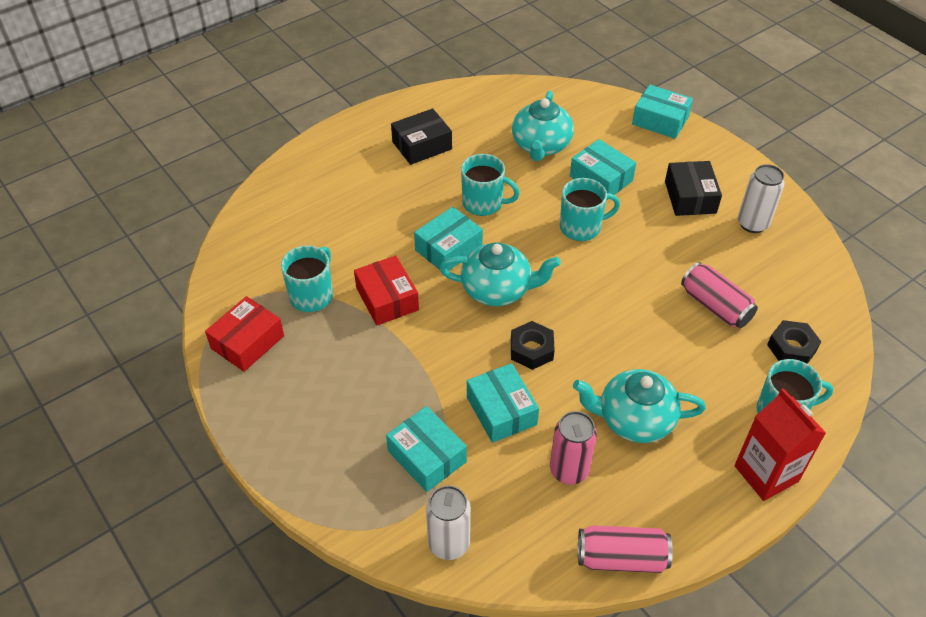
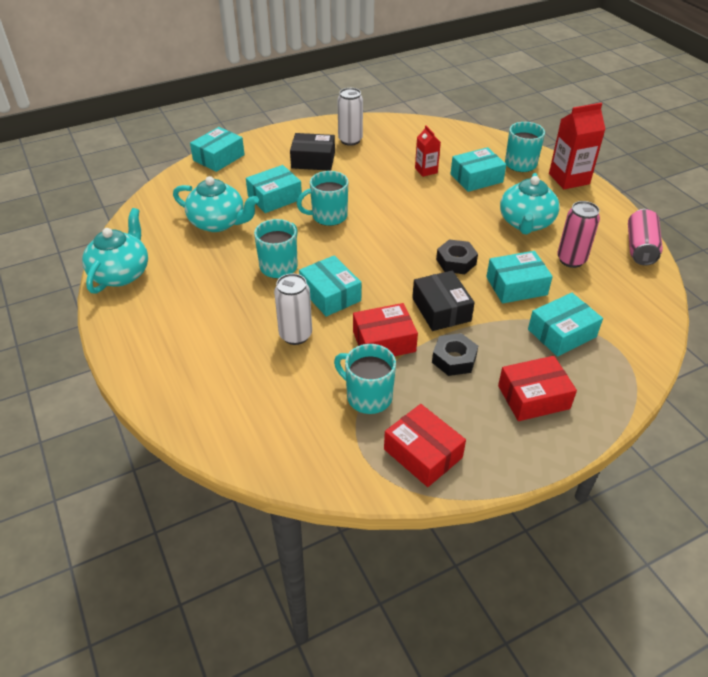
camera: 80 degrees left, 5 degrees down
black box [391,109,452,165] -> black box moved to [412,270,475,331]
white can [426,485,471,560] -> white can moved to [274,273,312,345]
turquoise teapot [439,242,561,306] -> turquoise teapot moved to [82,208,148,294]
turquoise mug [560,178,620,241] -> turquoise mug turned 105 degrees counterclockwise [297,171,348,226]
pink can [681,262,758,328] -> red carton [415,125,441,177]
black nut [767,320,821,364] -> black nut moved to [432,333,478,376]
none -> turquoise box [451,147,506,192]
none -> red box [498,356,577,421]

